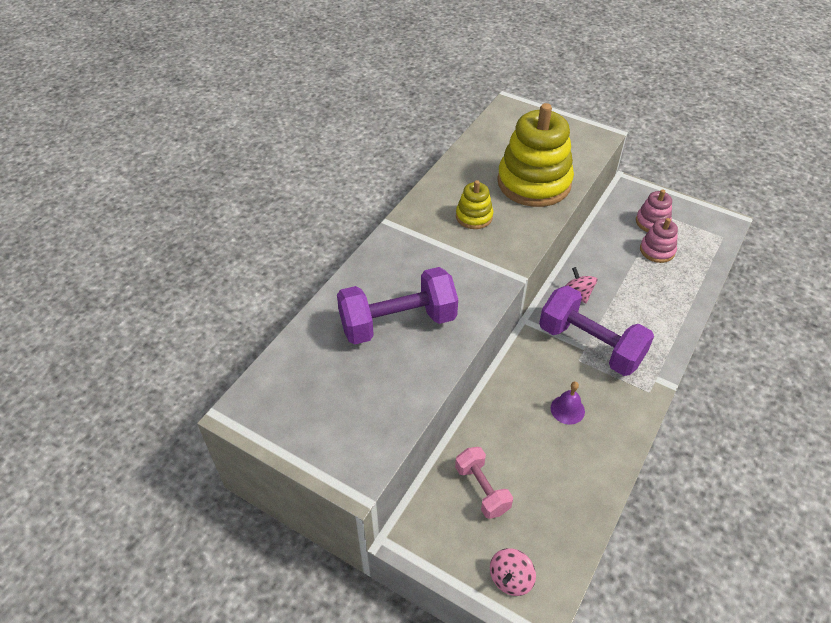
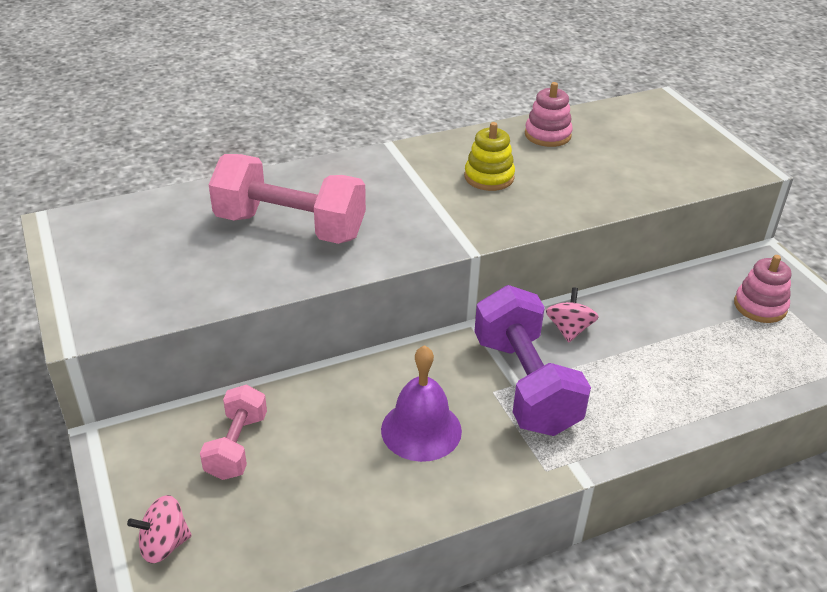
camera: 35 degrees right, 10 degrees down
purple dumbbell [337,267,458,345] -> pink dumbbell [209,154,366,244]
yellow stacking toy [497,103,574,207] -> none
purple bell [551,381,585,425] -> purple bell [381,345,462,462], size x1.63
pink stacking toy [640,218,678,263] -> pink stacking toy moved to [525,82,573,147]

